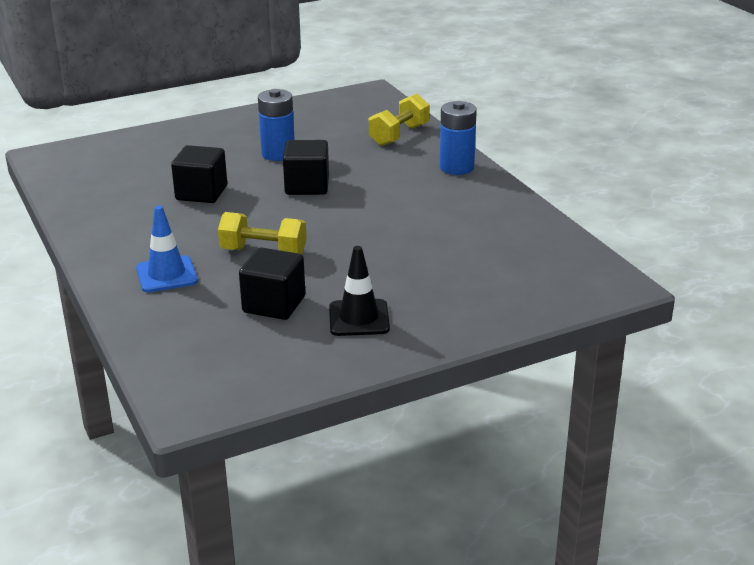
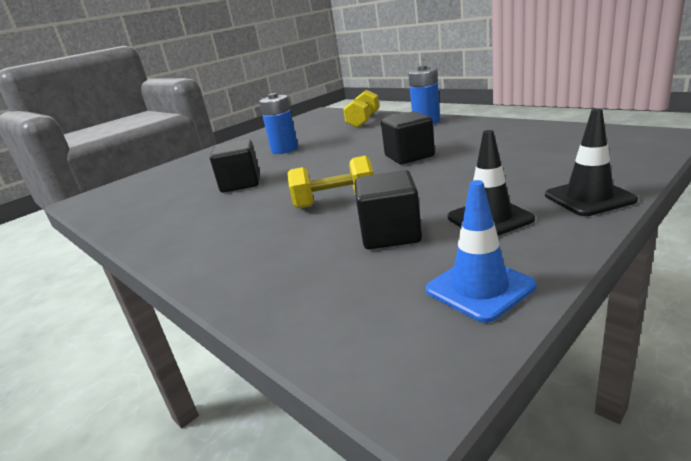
camera: 15 degrees left, 5 degrees down
blue traffic cone [136,205,198,292] -> blue traffic cone moved to [426,180,536,323]
black cube [283,140,329,195] -> black cube moved to [381,111,435,165]
none -> black traffic cone [545,109,638,216]

